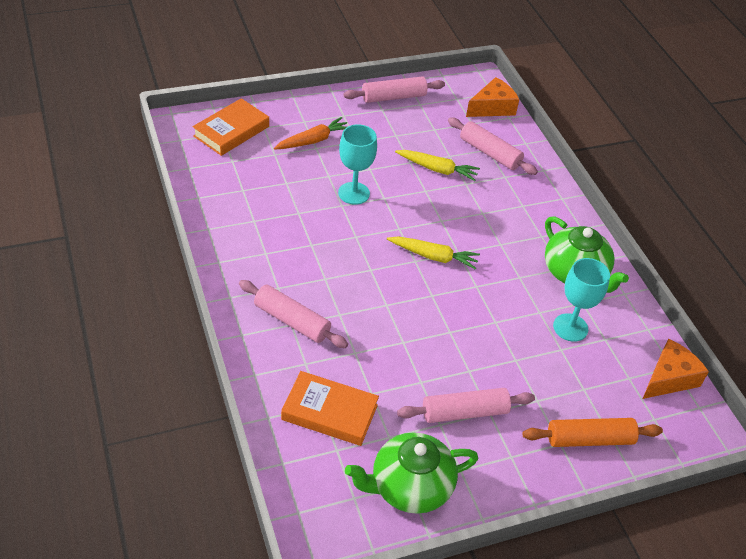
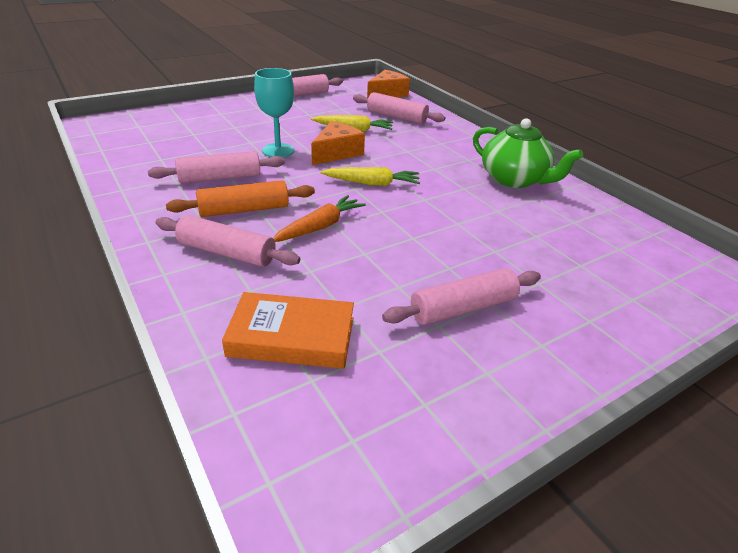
camera: 10 degrees left, 10 degrees down
orange book [193,98,269,156] -> none
orange carrot [274,117,347,150] -> orange carrot moved to [273,195,366,242]
green teapot [345,432,478,514] -> none
orange rolling pin [523,418,663,447] -> orange rolling pin moved to [166,180,315,217]
turquoise goblet [553,258,610,342] -> none
orange cheese [643,339,709,399] -> orange cheese moved to [311,121,365,165]
none -> pink rolling pin [148,151,285,183]

